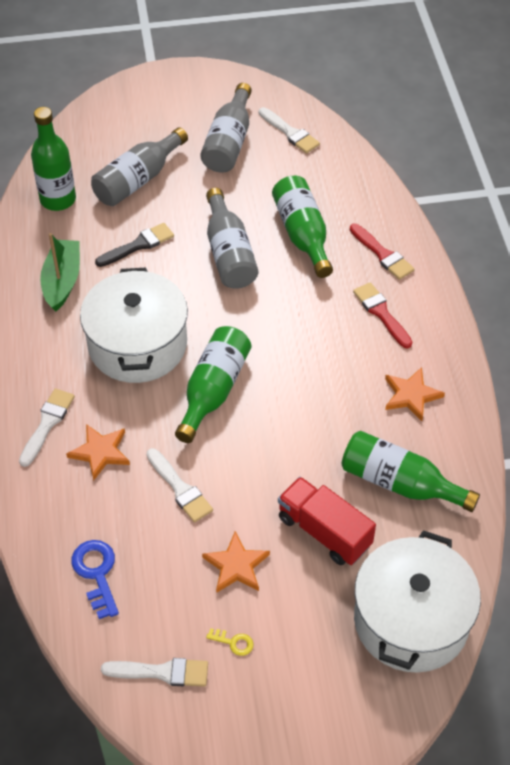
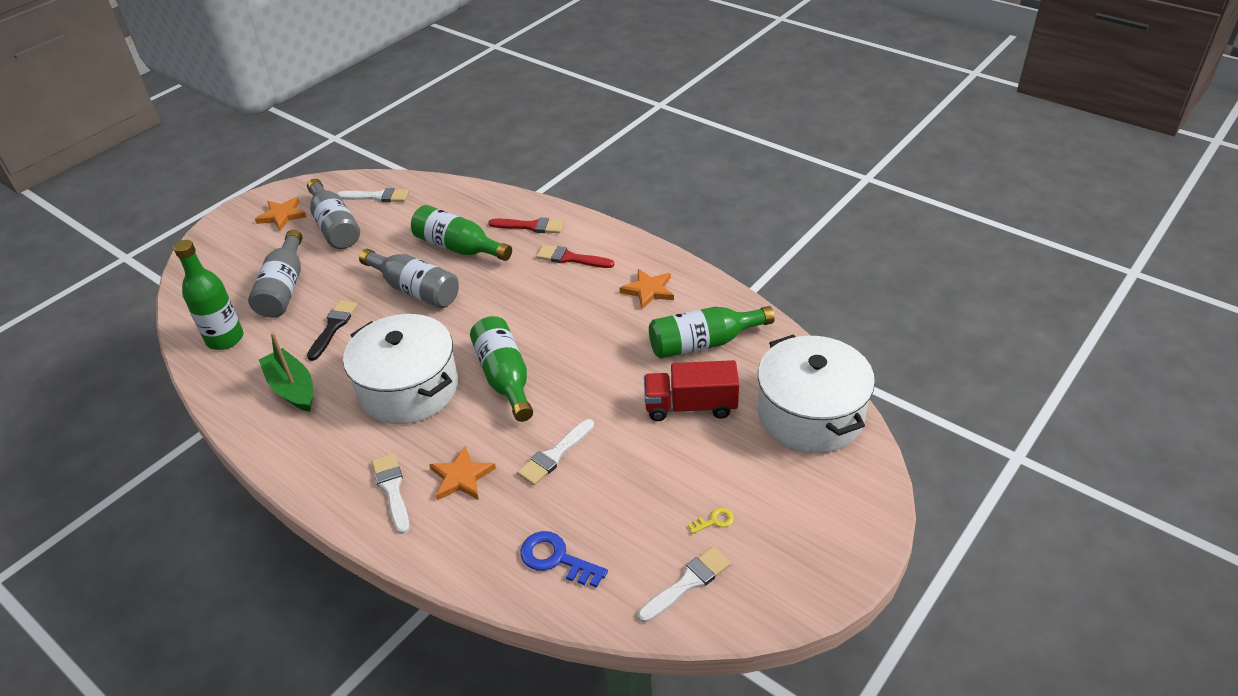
camera: 40 degrees left, 10 degrees down
white brush [146,448,213,523] -> white brush turned 120 degrees clockwise [517,419,594,485]
orange star [202,531,270,593] -> orange star moved to [255,197,307,231]

